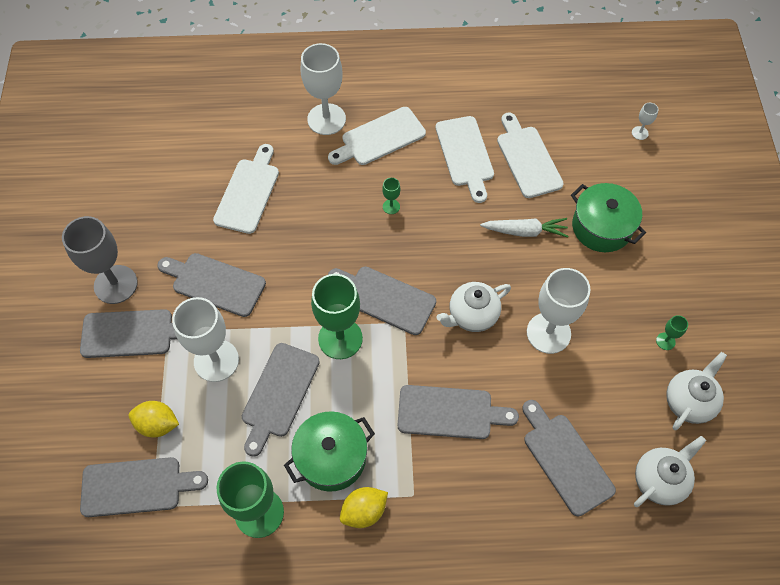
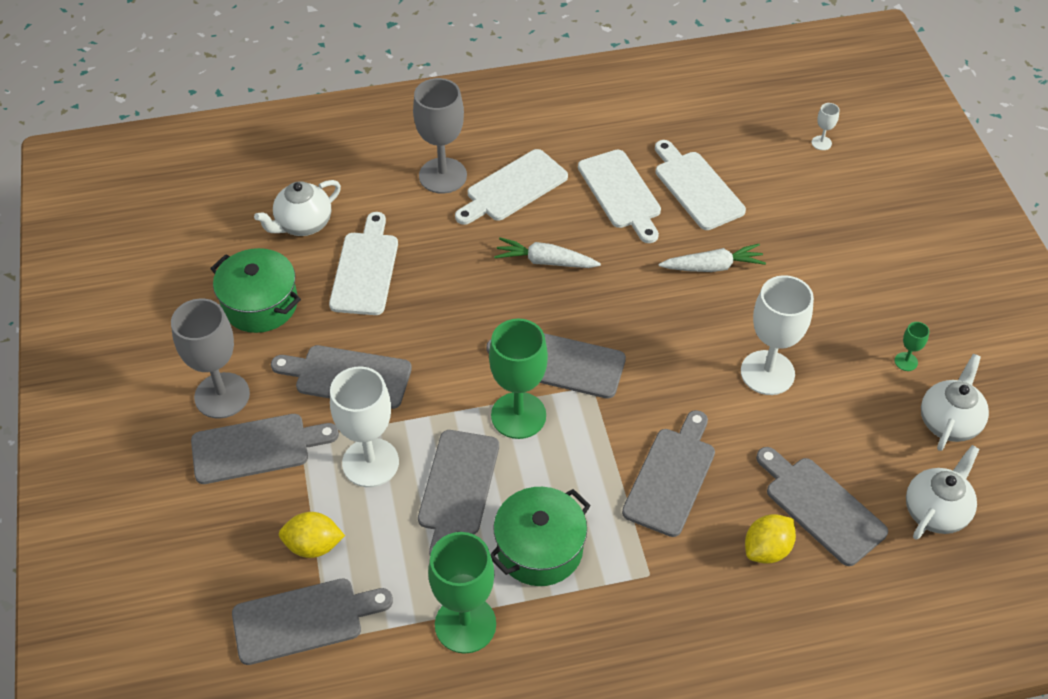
camera: 10 degrees left, 10 degrees down
white goblet [301,43,346,135] -> grey goblet [413,78,467,194]
yellow lemon [340,487,388,528] -> yellow lemon moved to [745,514,796,564]
green goblet [382,178,400,214] -> white carrot [494,237,601,268]
grey cutting board [398,385,519,439] -> grey cutting board turned 60 degrees counterclockwise [622,410,715,537]
white teapot [436,282,511,332] -> white teapot moved to [254,180,341,236]
green pot [571,183,646,252] -> green pot moved to [210,248,301,333]

